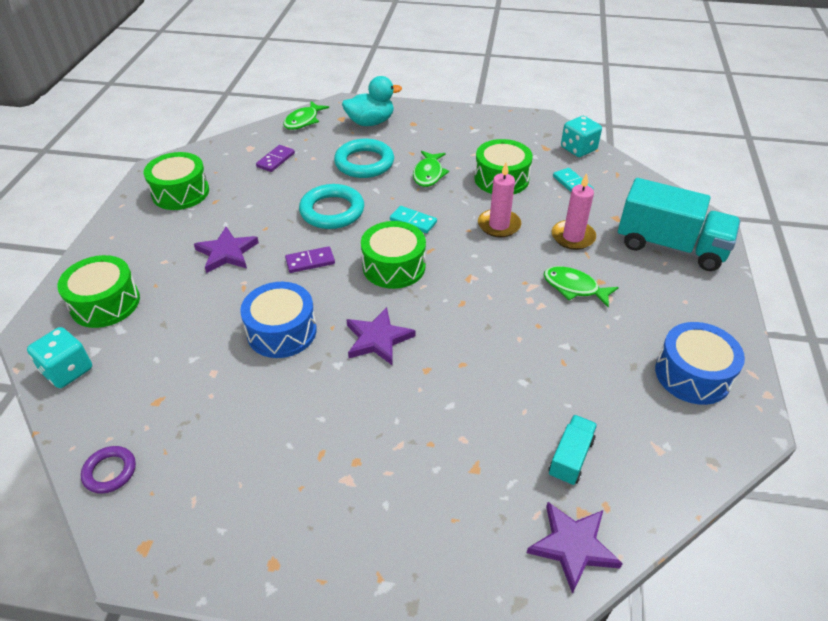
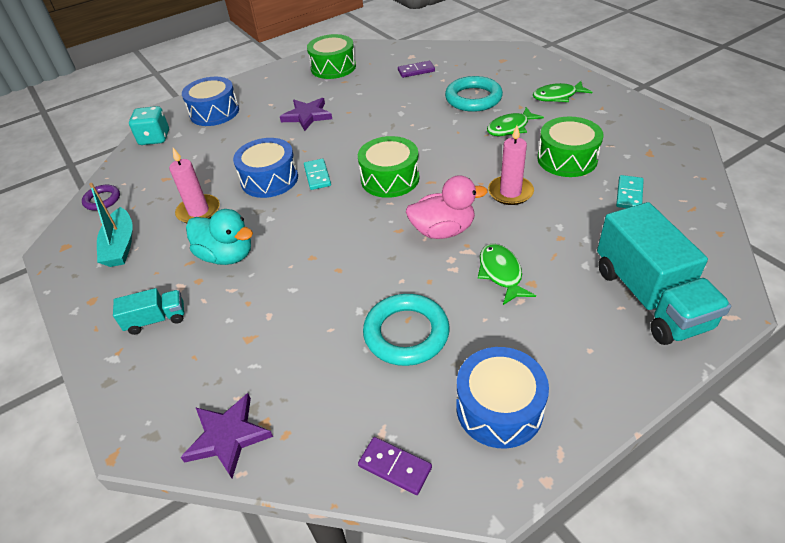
camera: 50 degrees right, 0 degrees up
green drum [57,255,140,328] -> blue drum [182,77,239,126]
green fish [283,101,329,130] -> green fish moved to [533,81,592,102]
purple domino [285,246,335,273] -> purple domino moved to [358,437,432,495]
turquoise ring [299,184,364,229] -> turquoise ring moved to [363,294,450,366]
turquoise duck [342,76,402,126] -> turquoise duck moved to [186,209,253,265]
purple star [347,307,415,366] -> none
turquoise domino [390,206,437,233] -> turquoise domino moved to [304,159,331,190]
turquoise truck [548,415,597,485] -> turquoise truck moved to [113,288,184,335]
pink candle [552,173,596,250] -> pink candle moved to [169,148,220,223]
turquoise dice [561,116,602,157] -> none
none -> turquoise boat [89,183,133,267]
none -> pink duck [406,175,488,239]

